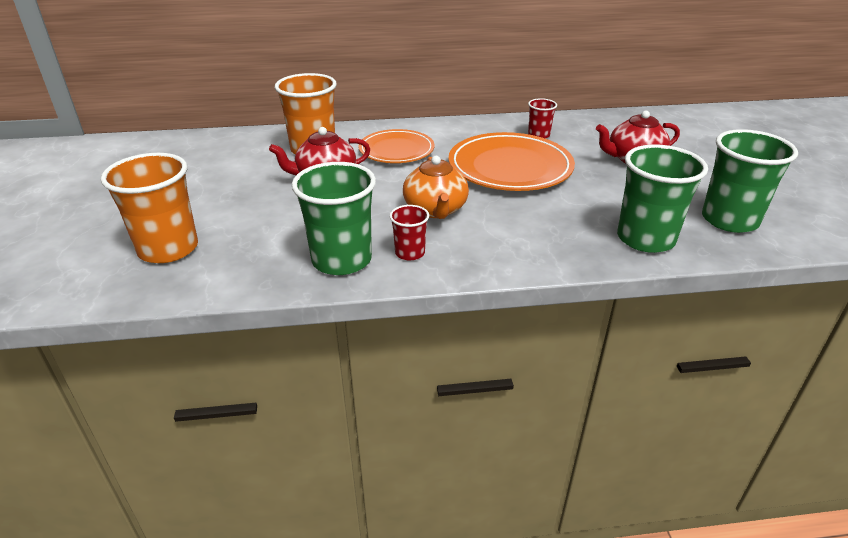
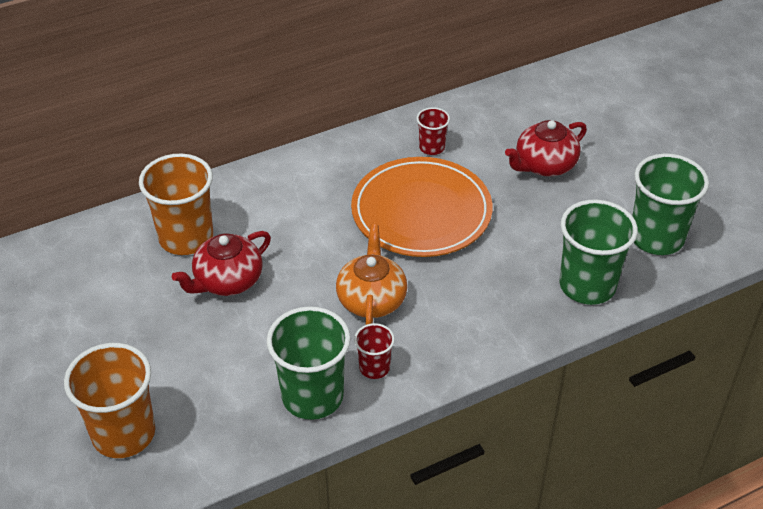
camera: 20 degrees left, 10 degrees up
orange plate [358,129,435,163] -> none
orange teapot [403,156,469,219] -> orange teapot turned 150 degrees counterclockwise [336,224,407,325]

